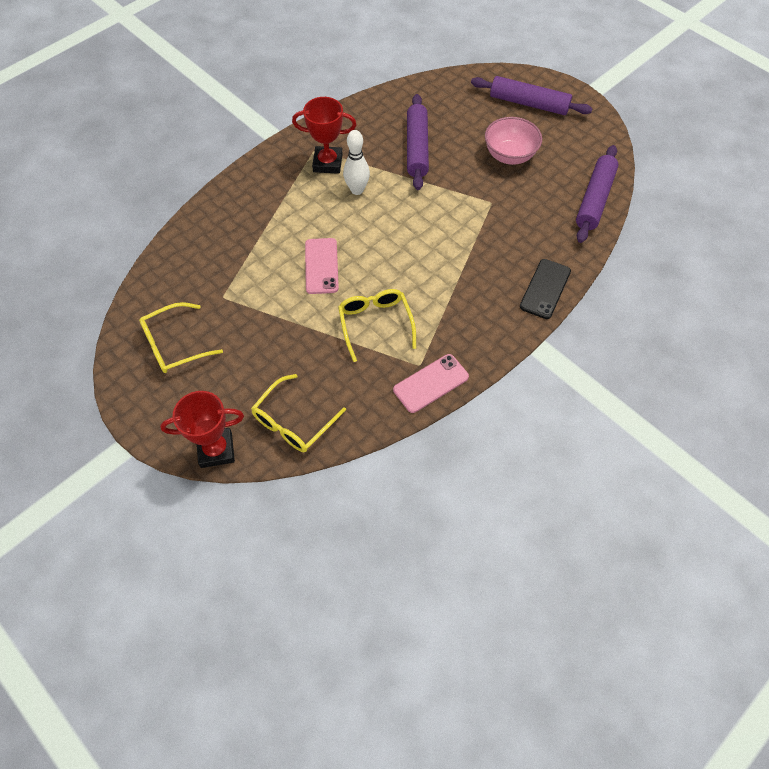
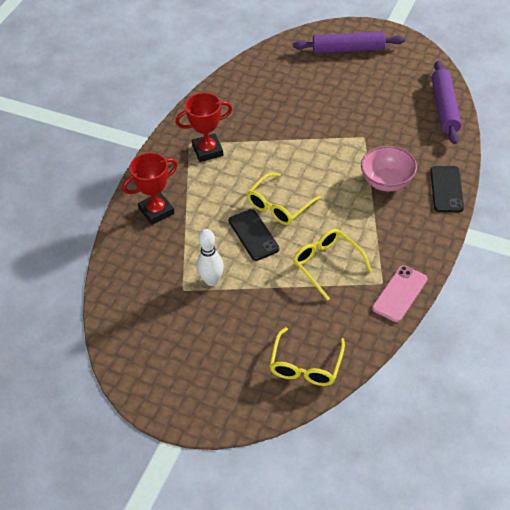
camera: 20 degrees left, 10 degrees down
yellow glasses [139,302,223,373] -> yellow glasses moved to [247,173,321,225]
red trophy [160,391,244,468] -> red trophy moved to [123,152,178,225]
pink phone [305,238,339,294] -> black phone [229,209,279,261]
white bowling pin [343,130,370,195] -> white bowling pin moved to [197,229,224,286]
purple rolling pin [407,94,429,190] -> none
pink bowl [485,117,542,165] -> pink bowl moved to [361,146,417,192]

